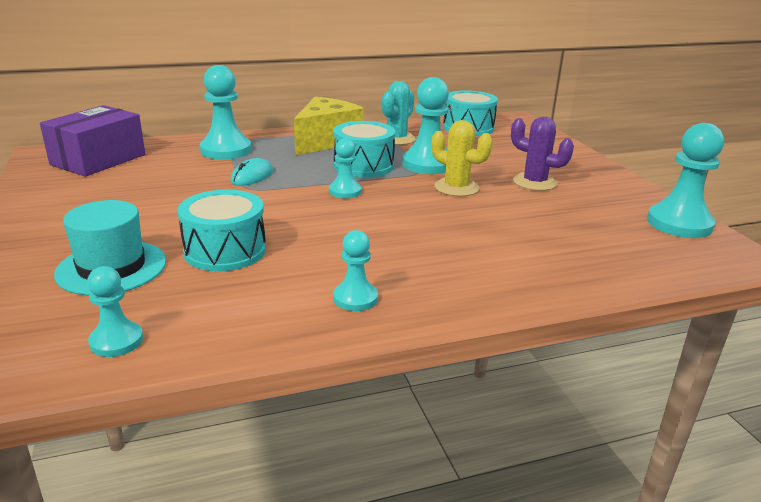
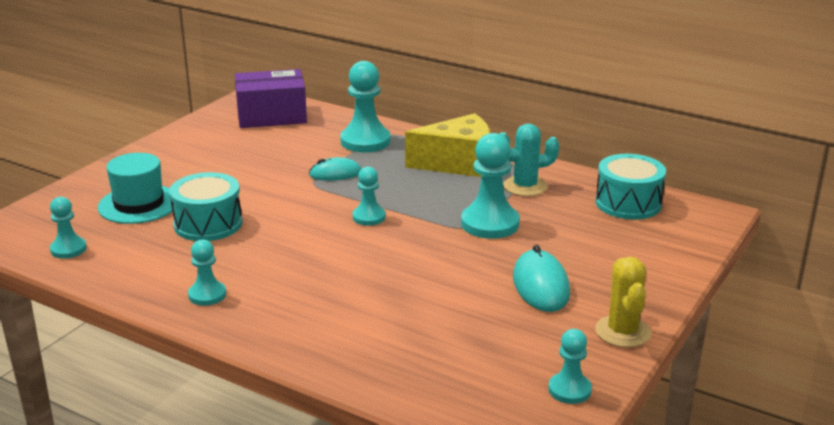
camera: 50 degrees right, 0 degrees up
turquoise drum [333,121,395,177] -> none
yellow cactus [431,120,493,197] -> yellow cactus moved to [595,257,651,348]
purple cactus [511,117,574,191] -> turquoise mouse [513,244,570,312]
turquoise pawn [647,123,724,238] -> turquoise pawn [548,329,592,404], size x0.57

